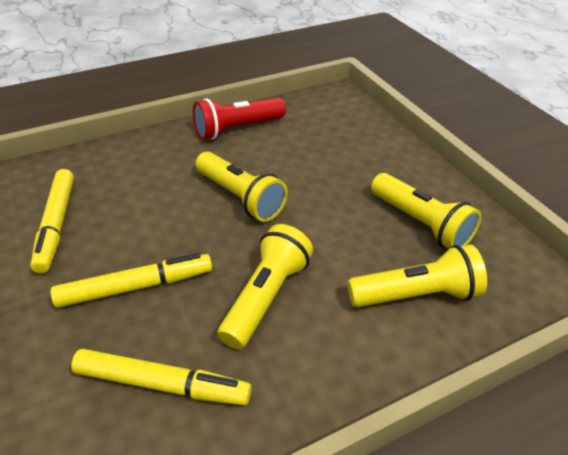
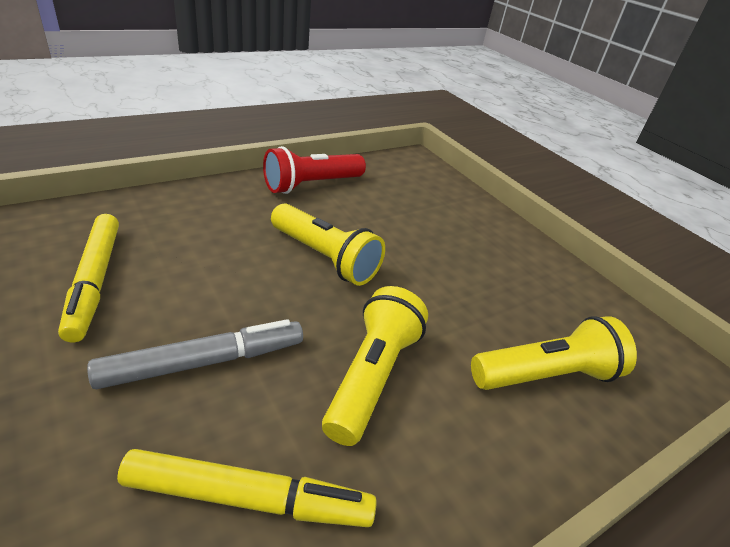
camera: 10 degrees left, 5 degrees down
yellow marker [51,253,212,308] -> grey marker [87,319,303,389]
yellow flashlight [371,173,481,249] -> none

